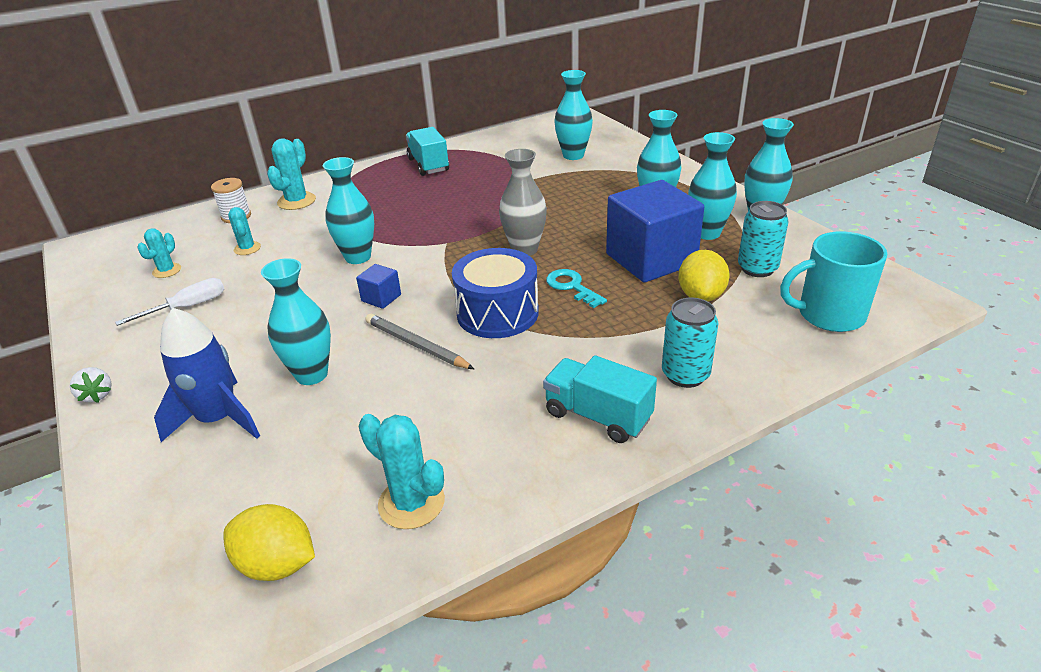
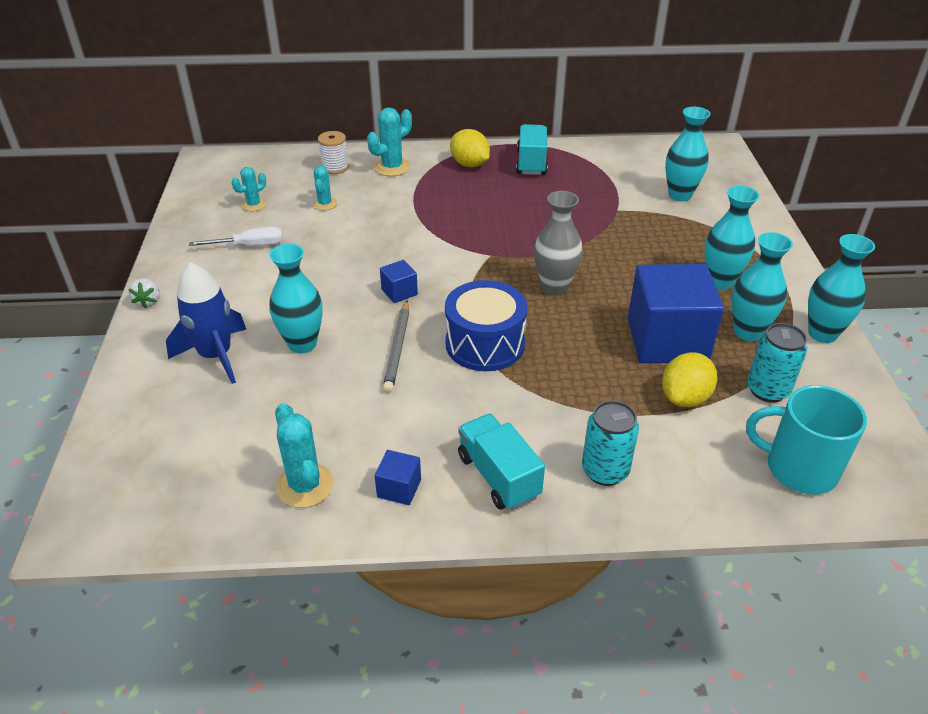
camera: 25 degrees right, 5 degrees up
yellow lemon [223,504,315,581] -> yellow lemon moved to [450,129,490,167]
turquoise vase [323,157,374,264] -> none
grey pencil [366,313,474,369] -> grey pencil turned 150 degrees counterclockwise [383,301,409,393]
turquoise key [546,269,607,308] -> none
none -> blue cube [375,450,421,505]

